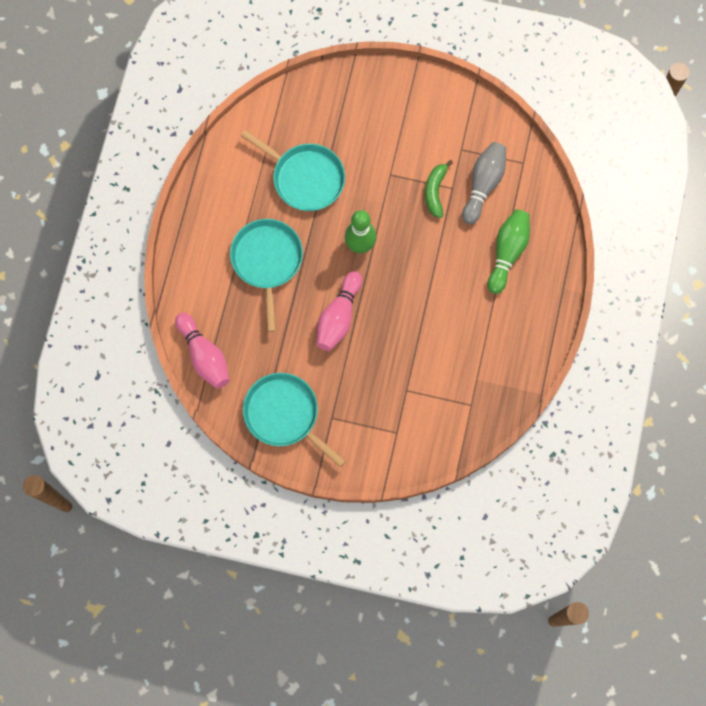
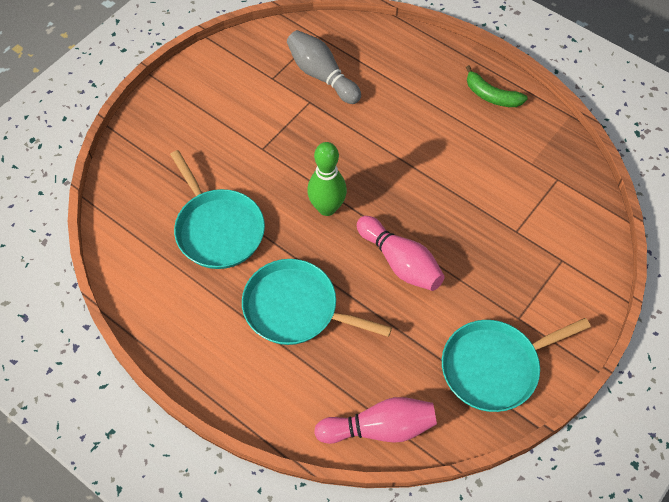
camera: 65 degrees left, 15 degrees down
turquoise pan [241,130,345,211] -> turquoise pan turned 90 degrees clockwise [170,150,265,269]
green banana [425,160,453,218] -> green banana moved to [466,65,528,107]
green bowling pin [487,209,530,294] -> none

